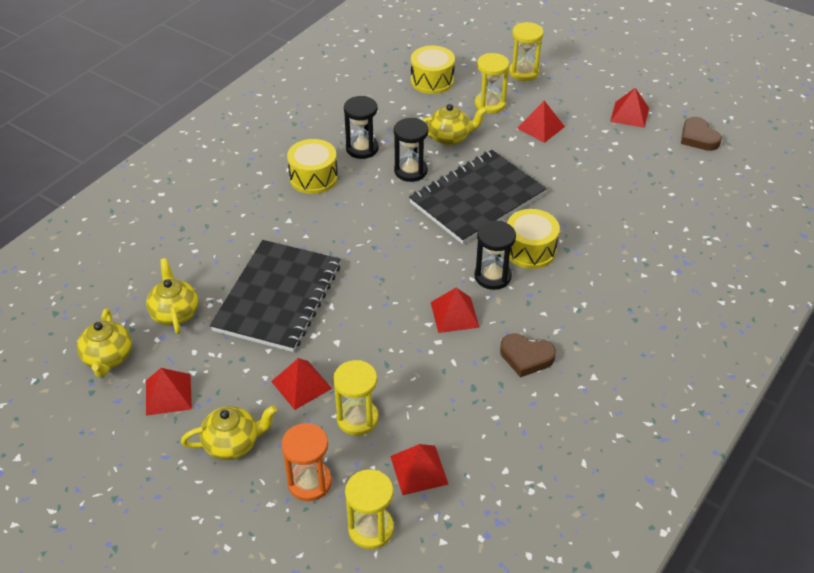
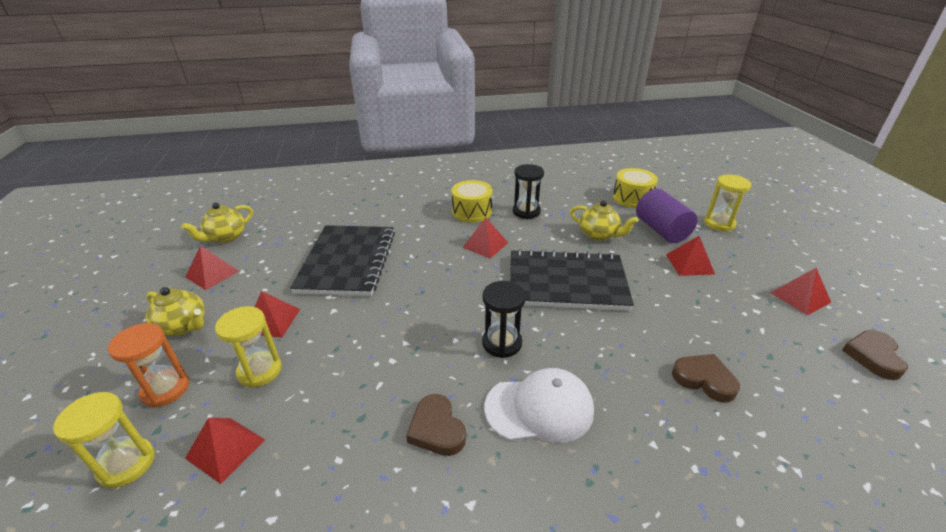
camera: 45 degrees right, 10 degrees down
yellow teapot [146,258,198,334] -> none
black notebook [210,240,340,352] -> black notebook turned 60 degrees counterclockwise [290,225,395,296]
black hourglass [394,118,428,182] -> none
red pyramid [431,288,480,333] -> red pyramid moved to [462,218,508,259]
yellow hourglass [475,53,509,114] -> purple cylinder [636,189,698,243]
yellow drum [507,209,560,269] -> none
none -> white cap [484,368,594,443]
none -> brown heart [672,354,740,403]

